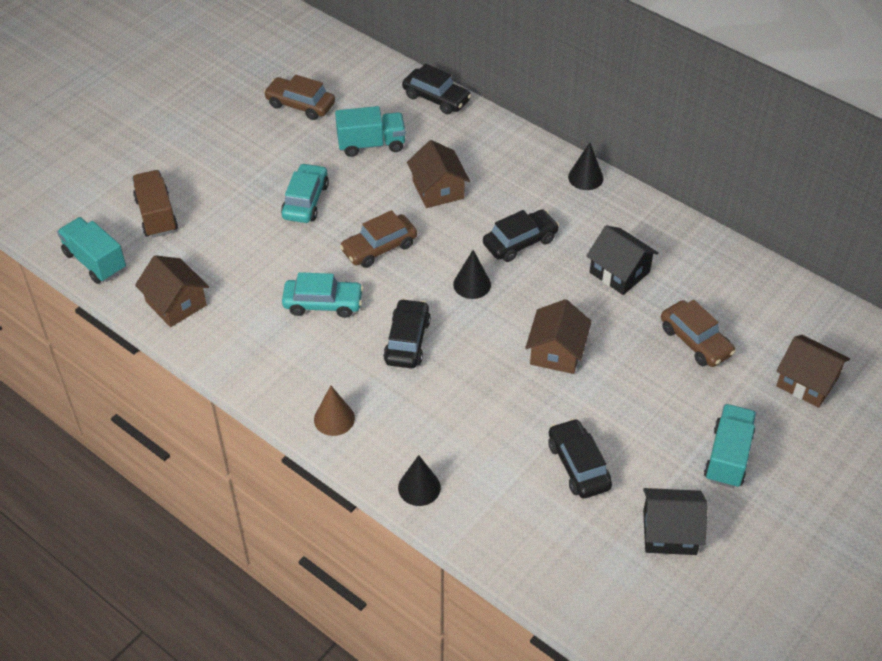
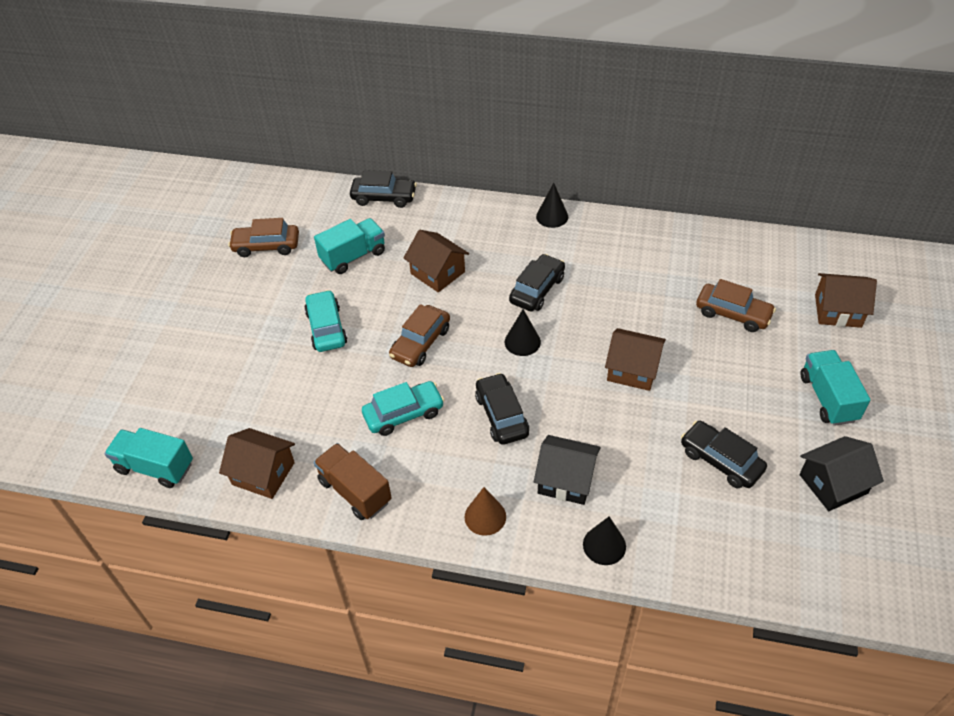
camera: 25 degrees left, 0 degrees up
brown truck [132,170,178,238] -> brown truck moved to [314,443,392,520]
brown house [525,299,592,374] -> brown house turned 60 degrees counterclockwise [605,328,666,391]
black house [586,225,659,295] -> black house moved to [534,435,601,505]

